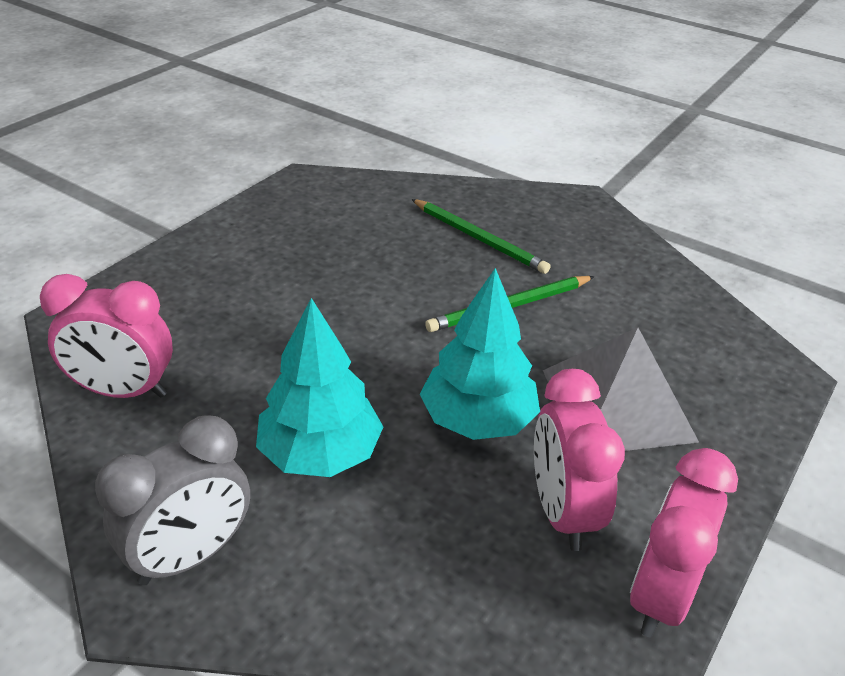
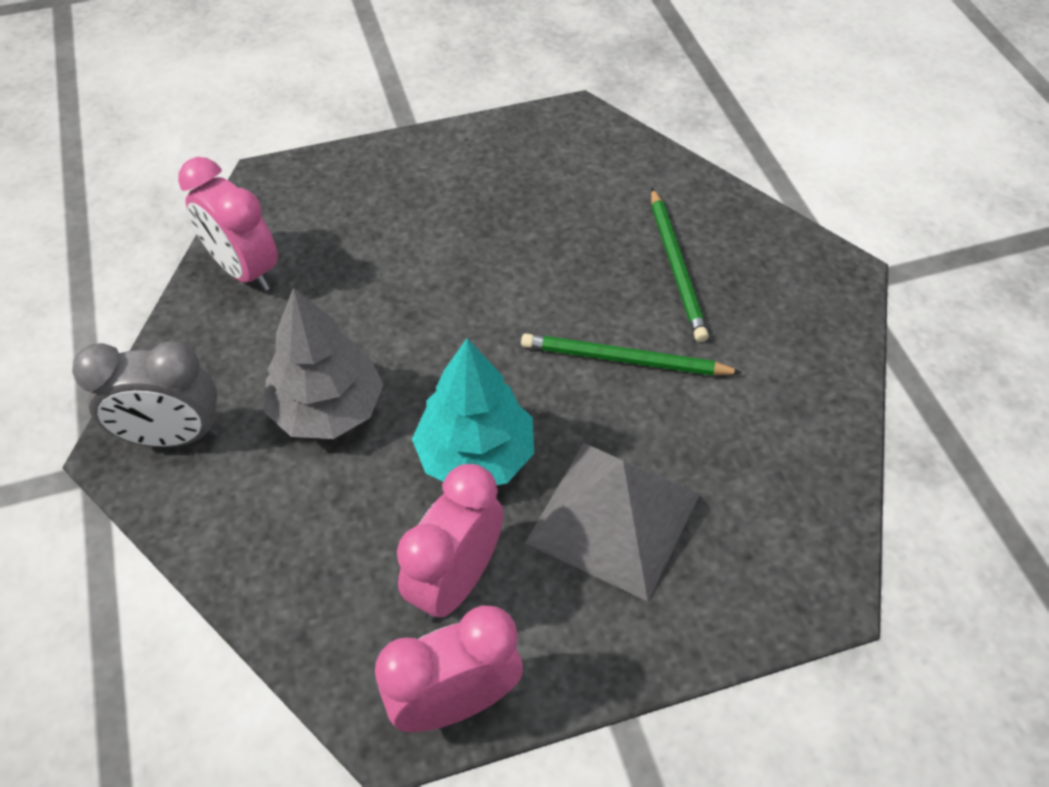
camera: 40 degrees right, 15 degrees up
turquoise tree [256,298,383,477] -> grey tree [264,288,384,439]

